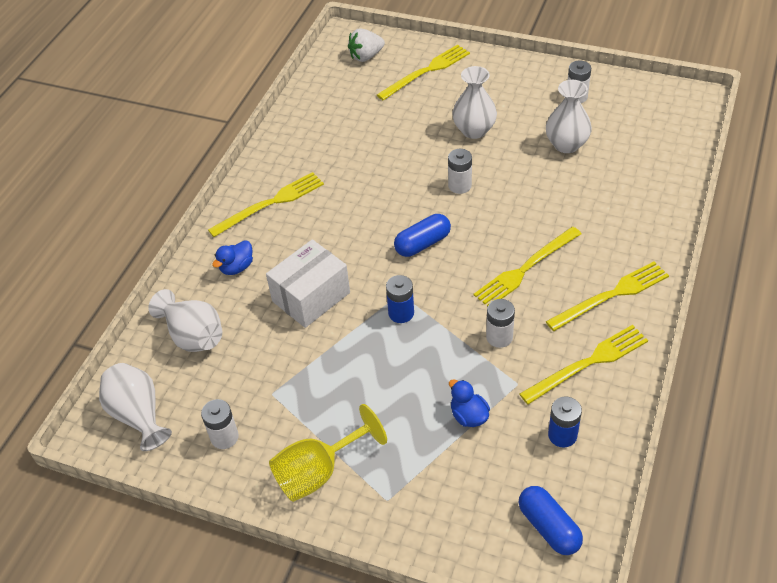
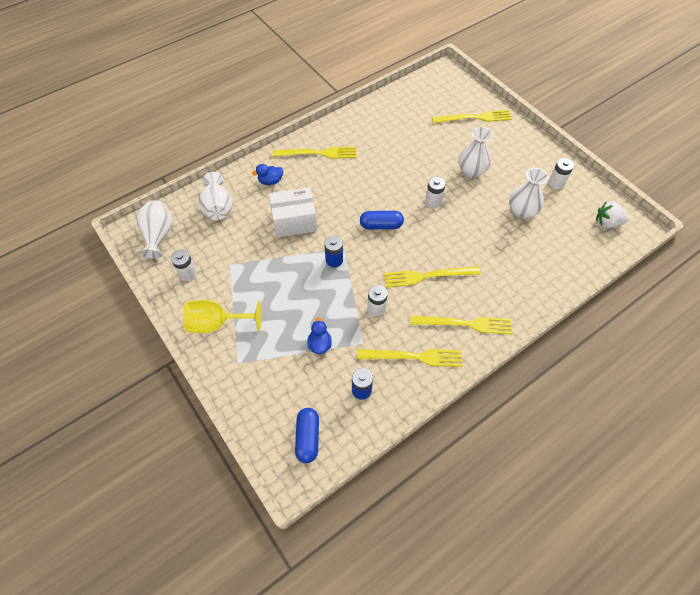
camera: 30 degrees right, 10 degrees up
white strawberry [348,29,385,62] -> white strawberry moved to [596,201,629,228]

